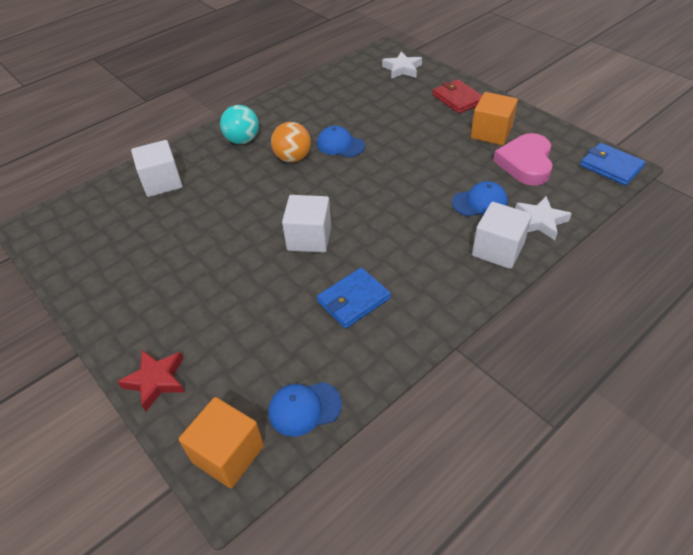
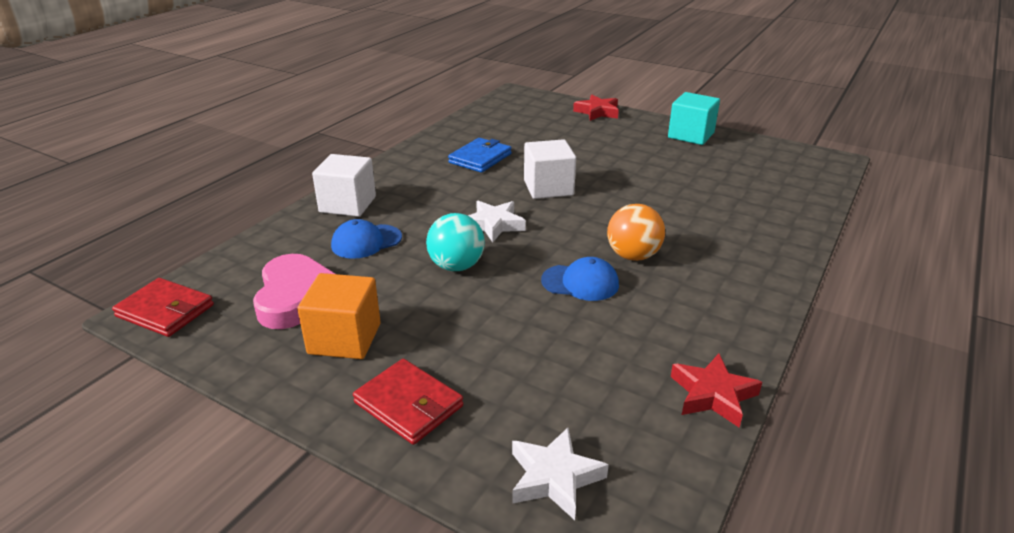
camera: 160 degrees right, 15 degrees down
white cube [131,140,183,197] -> none
orange cube [179,397,264,488] -> none
turquoise ball [220,105,259,144] -> turquoise ball moved to [426,213,485,271]
blue cap [268,382,342,437] -> none
white star [515,196,572,240] -> white star moved to [468,201,526,243]
blue wallet [580,143,645,186] -> red wallet [112,278,214,337]
none -> turquoise cube [668,92,720,145]
none -> red star [671,354,762,428]

